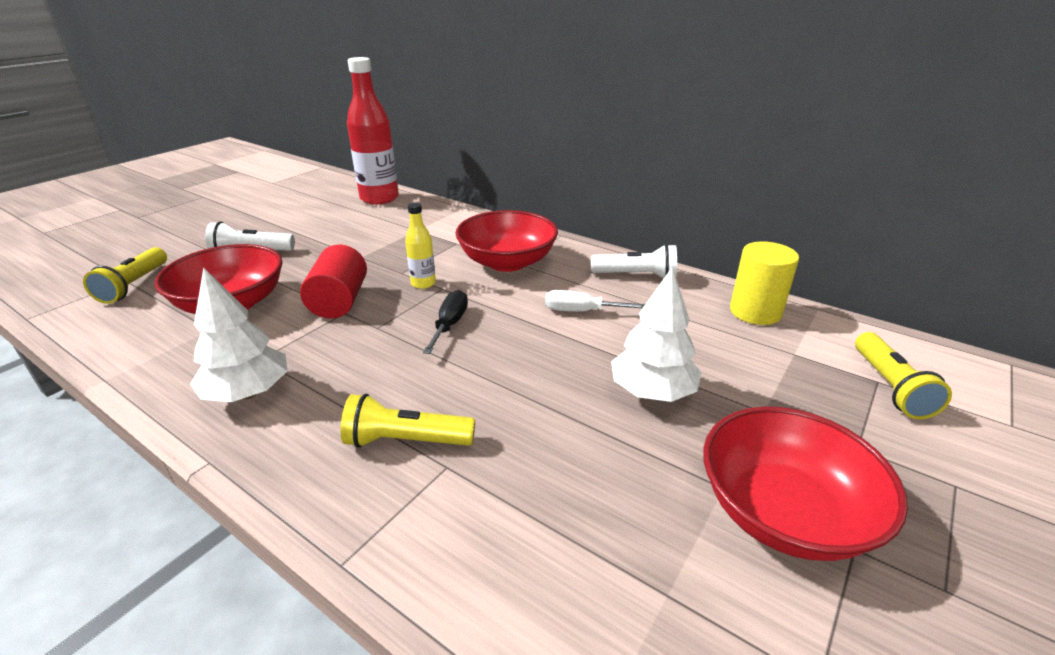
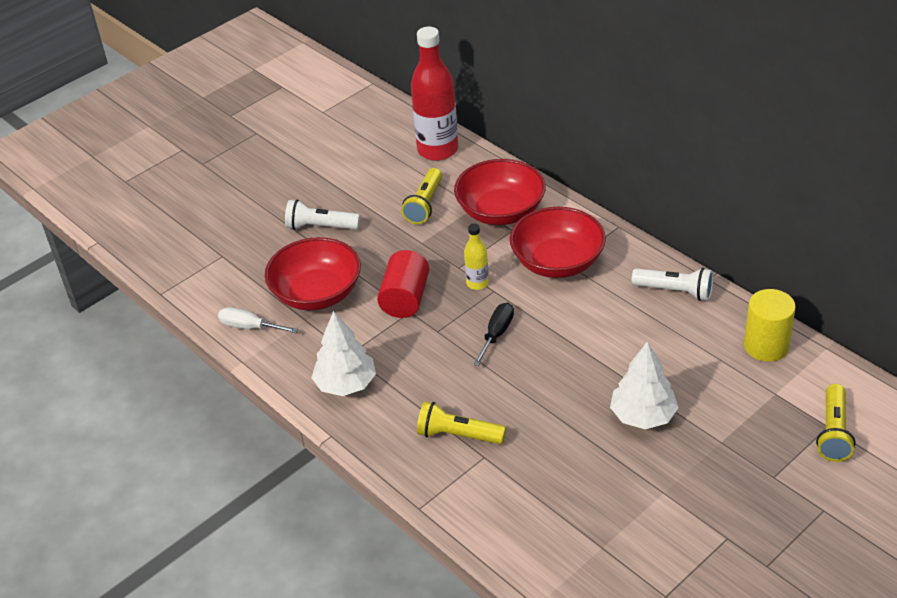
camera: 15 degrees right, 10 degrees up
yellow flashlight [83,247,167,304] -> yellow flashlight moved to [401,168,442,224]
white screwdriver [545,290,645,312] -> white screwdriver moved to [218,307,298,333]
red bowl [703,407,908,561] -> red bowl moved to [454,159,545,225]

